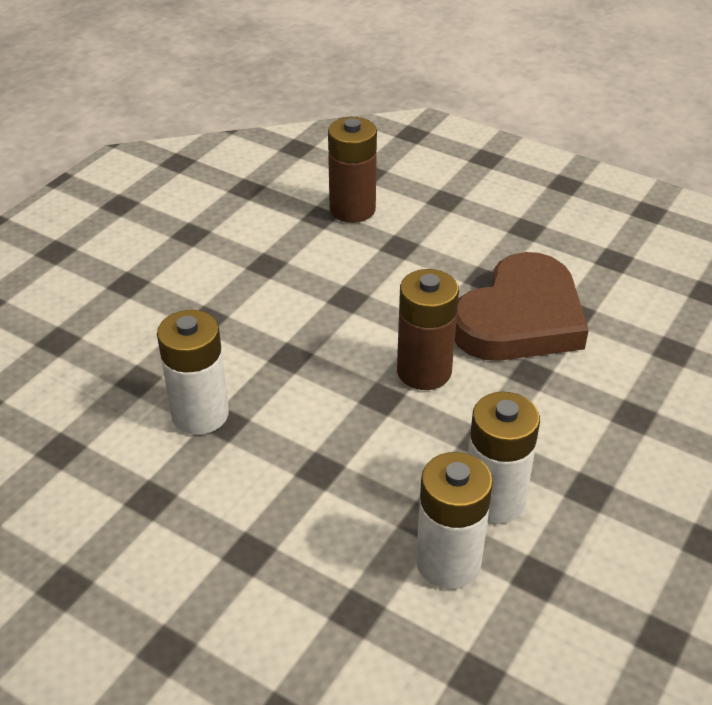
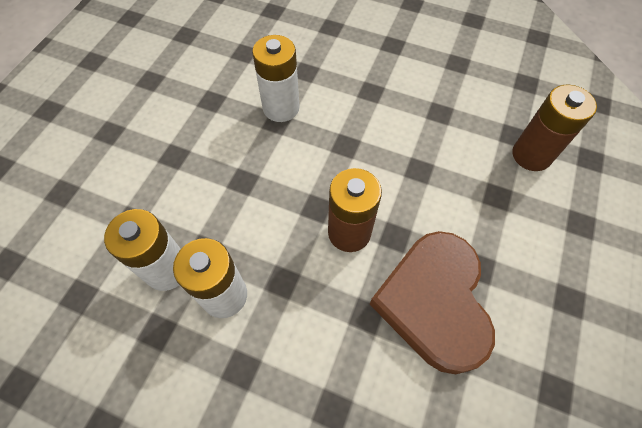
camera: 80 degrees right, 20 degrees up
brown heart [455,252,589,361] -> brown heart turned 60 degrees clockwise [369,231,495,374]

